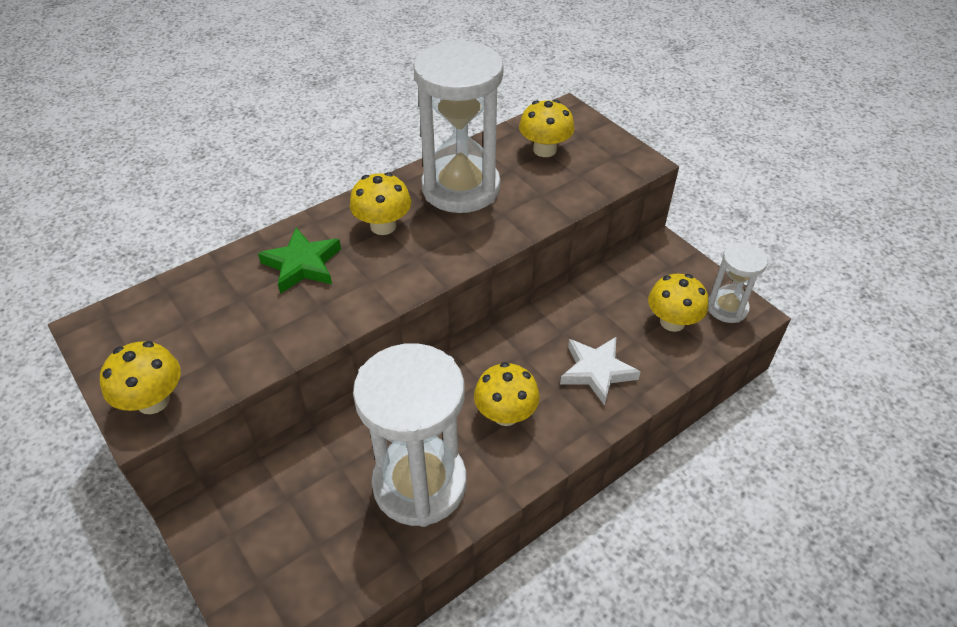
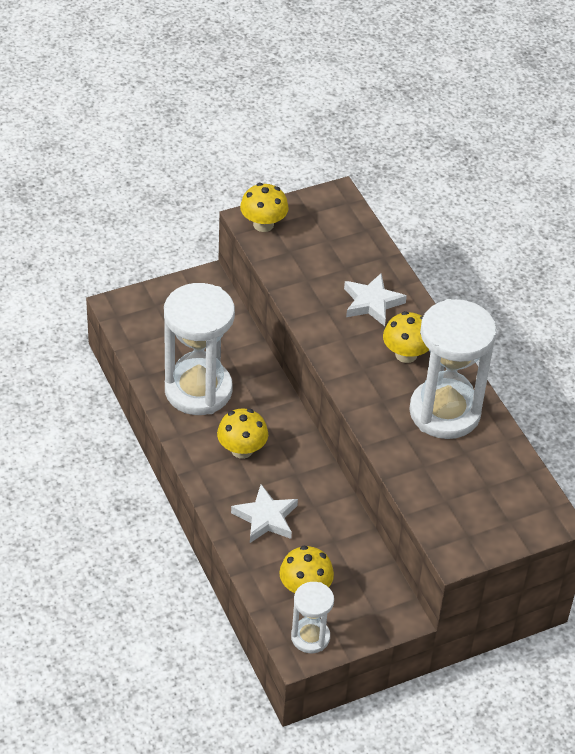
camera: 100 degrees right, 0 degrees up
green star [258,228,341,294] -> white star [344,273,407,326]
yellow mushroom [519,100,574,157] -> none

